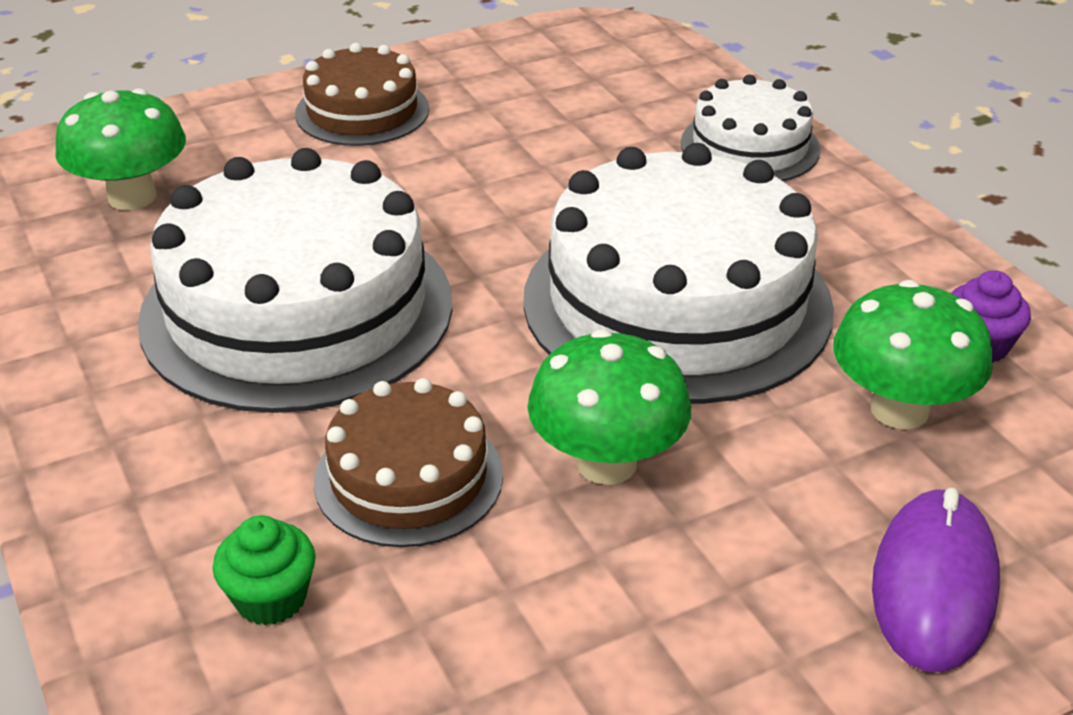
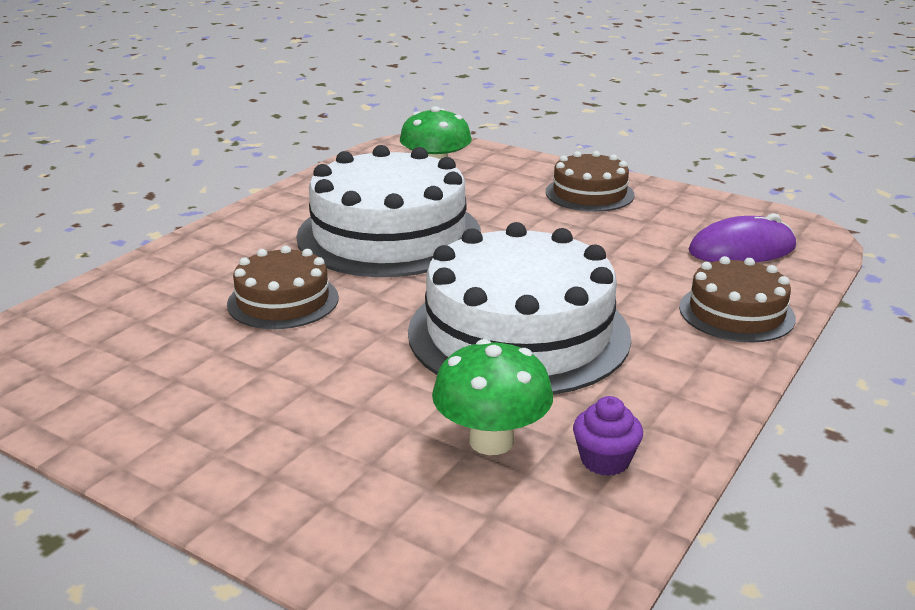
camera: 60 degrees right, 10 degrees down
green cupcake [213,515,316,626] -> none
green mushroom [527,329,691,485] -> none
white cake [681,75,821,181] -> brown cake [679,256,796,342]
purple mouse [872,488,1000,672] -> purple mouse moved to [689,213,796,262]

